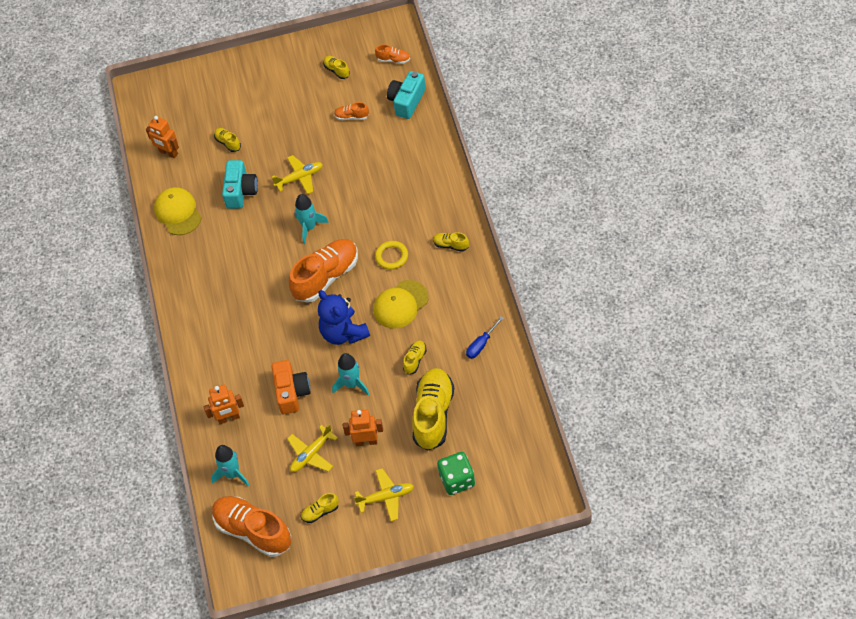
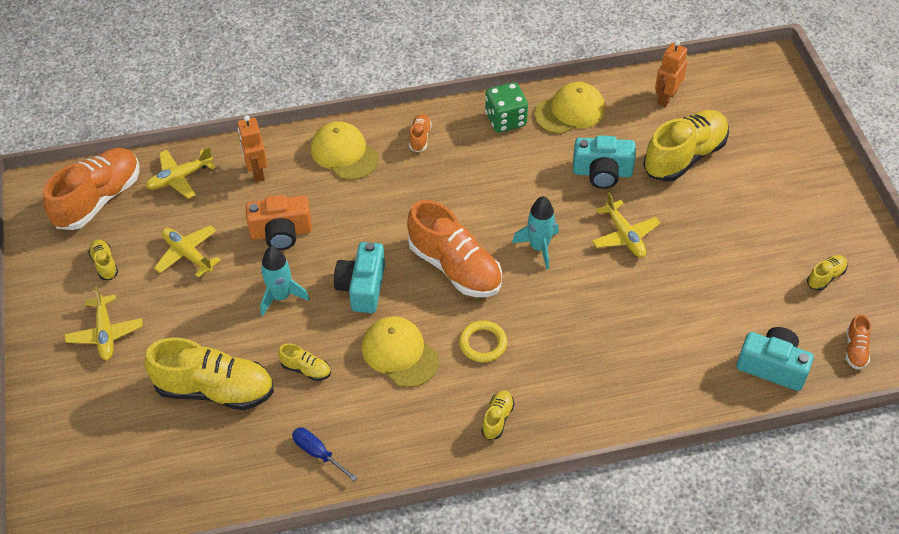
camera: 85 degrees right, 5 degrees down
turquoise rocket [211,445,250,487] -> yellow plane [145,147,216,199]
yellow shoe [214,128,241,152] -> yellow shoe [643,110,729,182], size x2.24
blue teddy bear [318,290,370,345] -> turquoise camera [334,242,385,313]
orange shoe [334,102,369,120] -> orange shoe moved to [409,114,432,152]
orange robot [343,410,383,446] -> none
green dice [437,452,475,495] -> green dice moved to [485,82,528,133]
none -> yellow cap [311,121,379,180]

